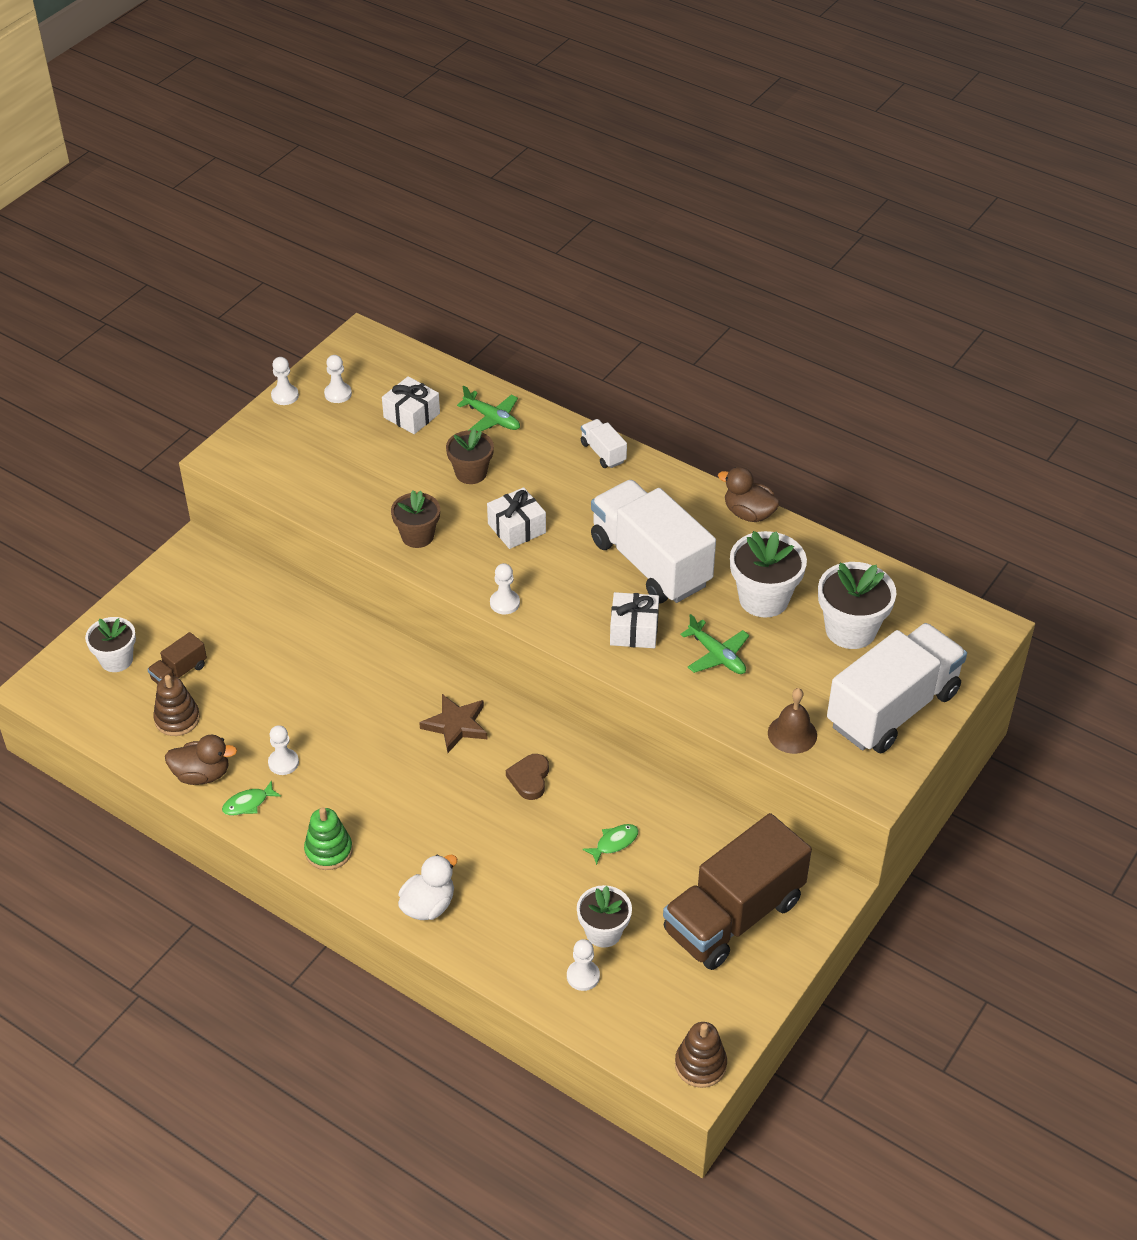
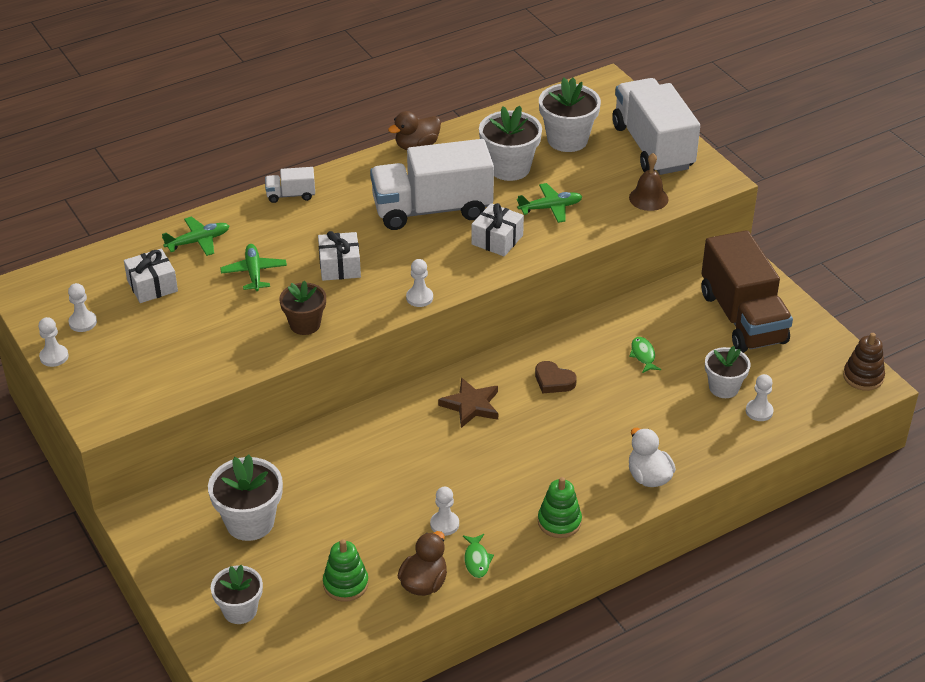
camera: 65 degrees left, 5 degrees down
brown truck [147,632,207,684] -> none
brown stacking toy [153,675,200,736] -> green stacking toy [323,539,369,602]
brown flower pot [446,428,494,484] -> green plane [220,244,287,291]
none -> white flower pot [208,454,283,541]

